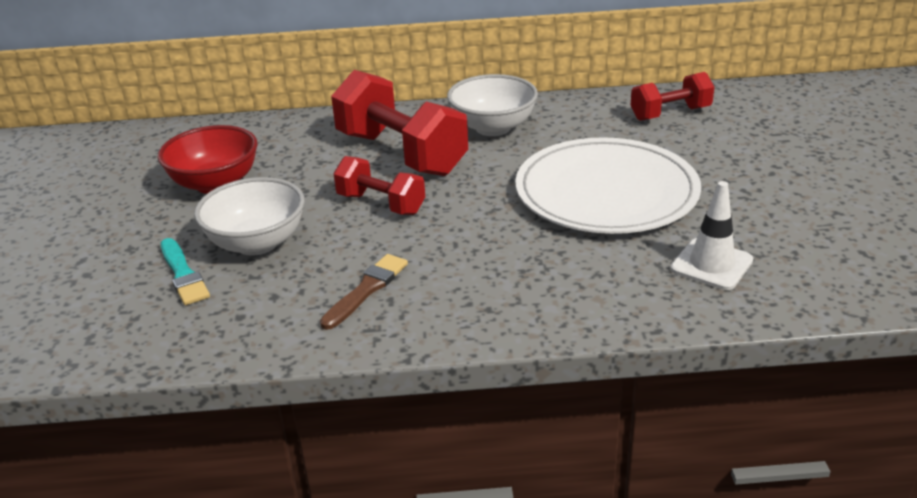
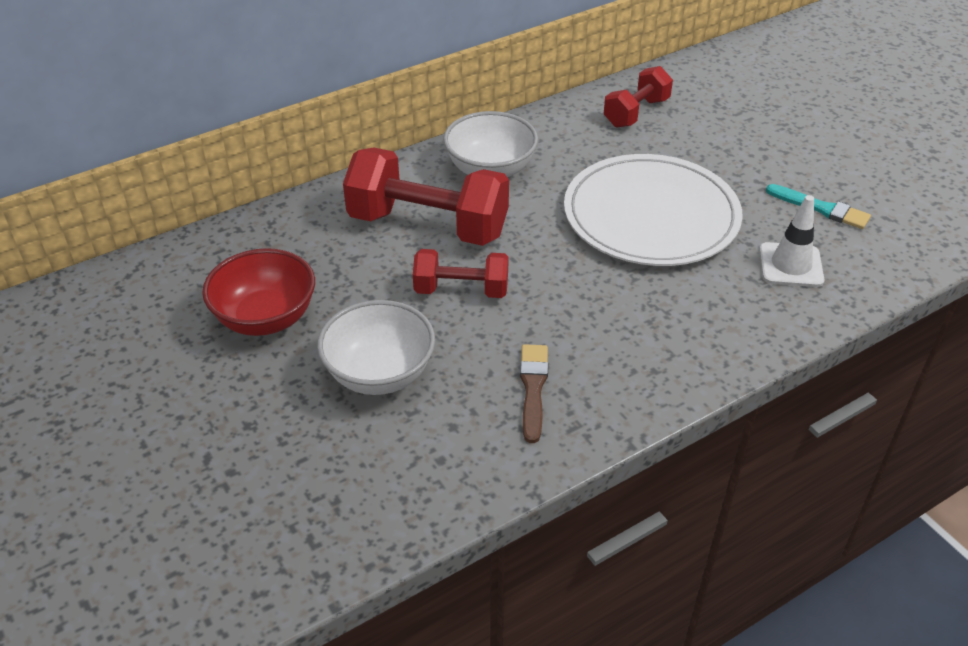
camera: 30 degrees left, 10 degrees up
turquoise brush [161,238,210,305] -> turquoise brush moved to [766,184,871,229]

